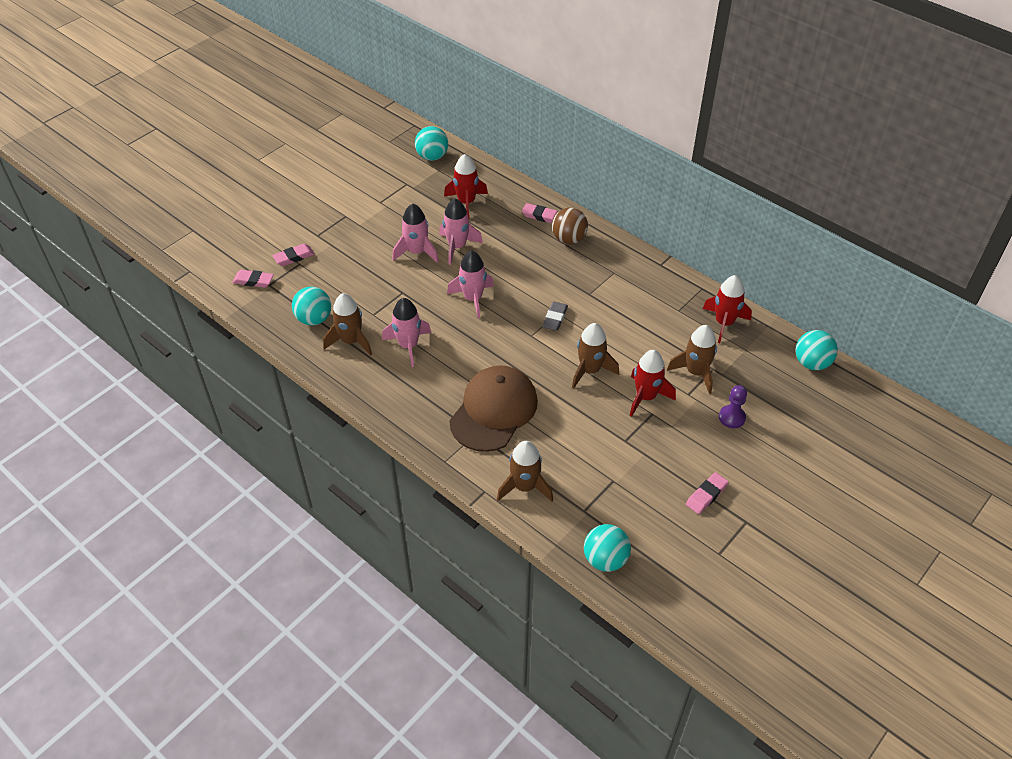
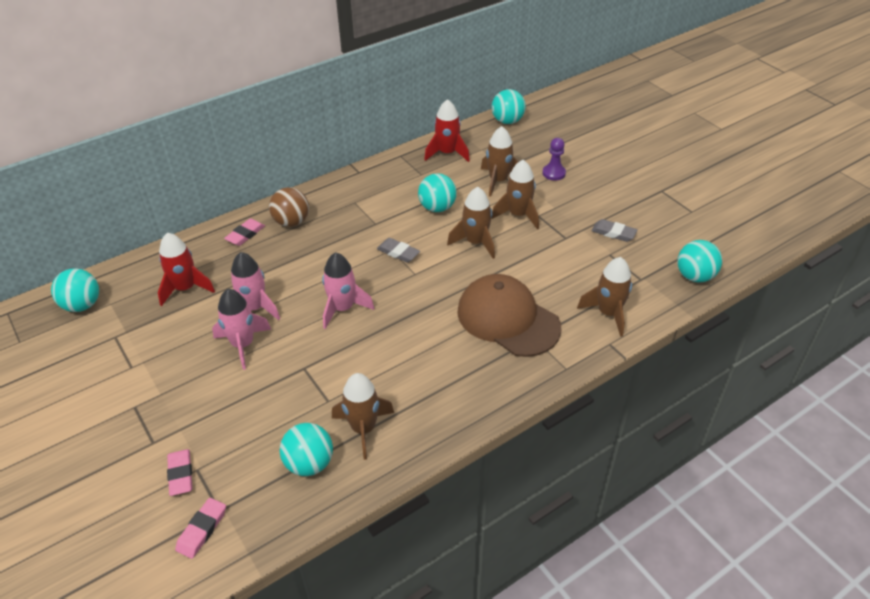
camera: 75 degrees left, 5 degrees down
pink rocket [382,298,431,367] -> none
red rocket [630,350,676,417] -> brown rocket [491,160,539,229]
pink eraser [686,472,729,514] -> none
none -> turquoise ball [418,173,457,212]
none -> grey eraser [591,219,638,242]

